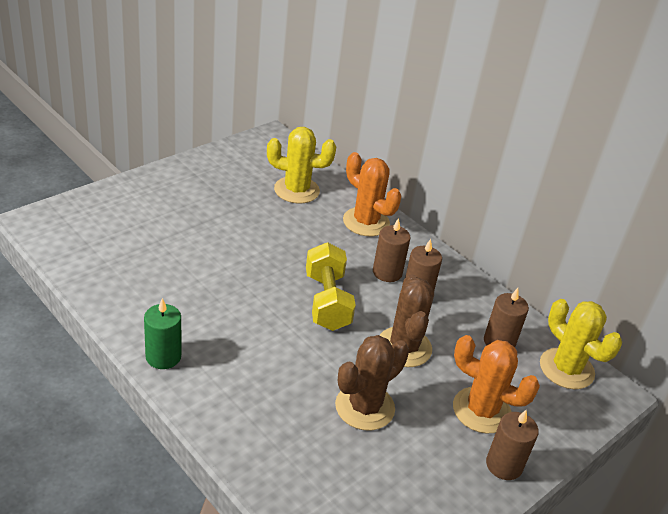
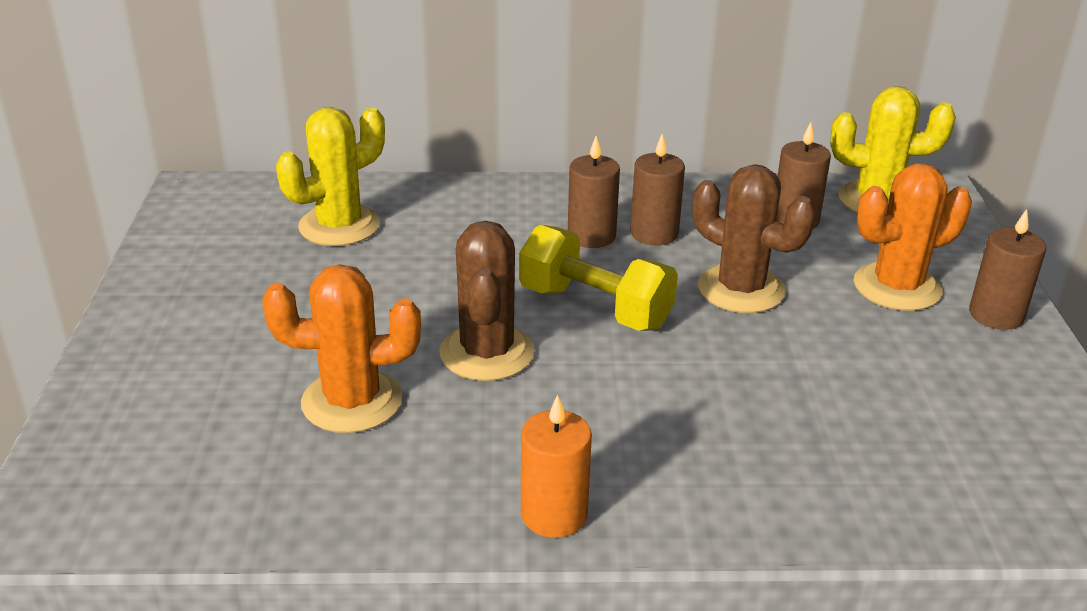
camera: 45 degrees left, 5 degrees down
green candle [144,298,181,369] -> orange candle [521,394,592,538]
brown cactus [335,335,409,430] -> brown cactus moved to [439,221,535,381]
orange cactus [343,152,402,236] -> orange cactus moved to [262,264,421,433]

